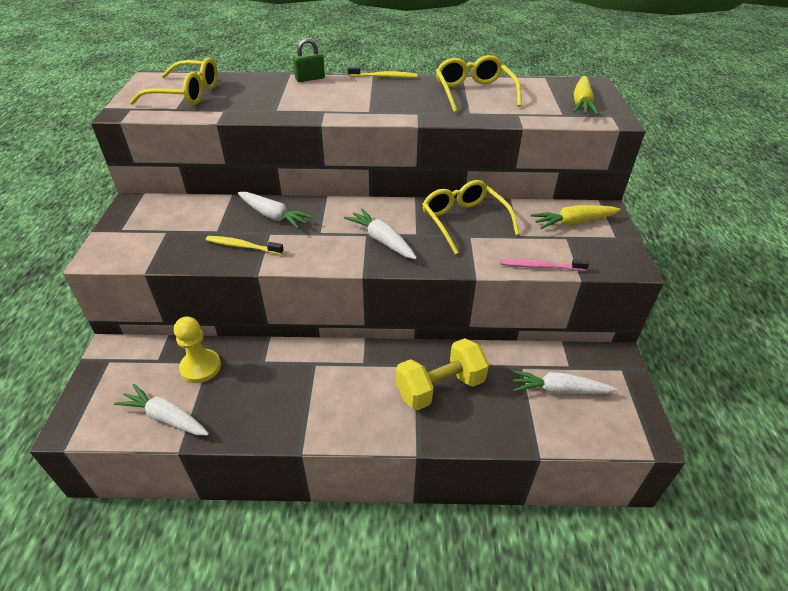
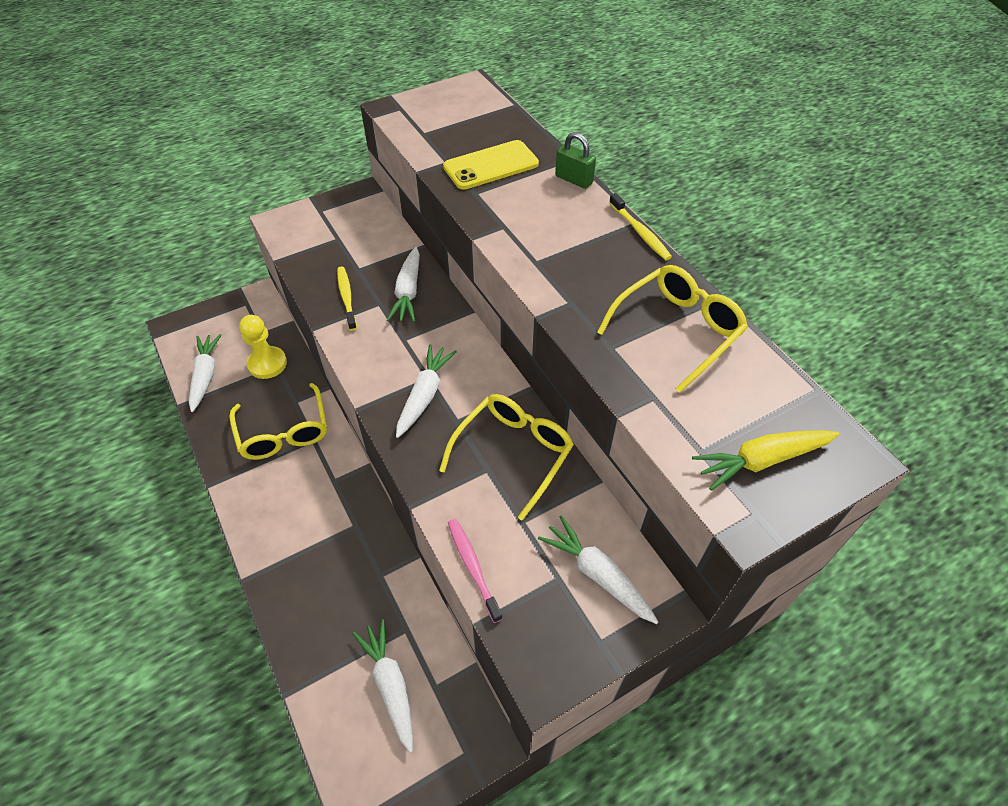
camera: 60 degrees right, 10 degrees up
yellow glasses [129,58,218,105] -> yellow glasses moved to [229,383,327,460]
yellow dumbbell [396,338,489,410] -> none
yellow carrot [531,205,621,229] -> white carrot [538,516,658,624]
none -> yellow phone [443,140,539,190]

